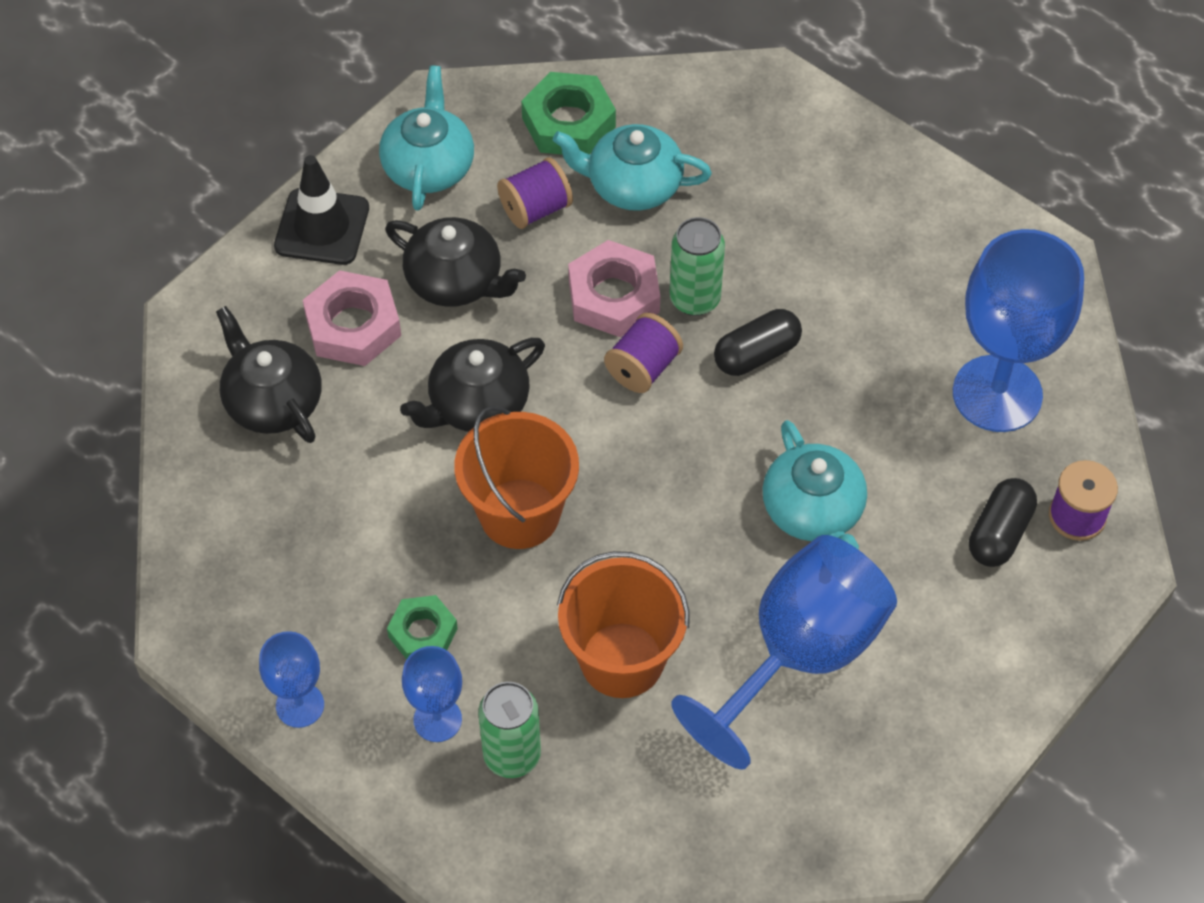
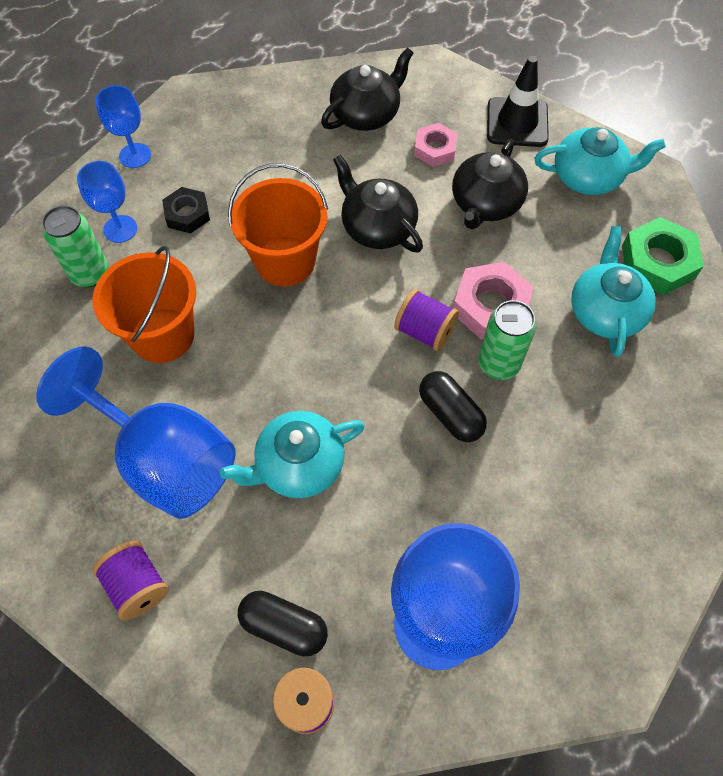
camera: 85 degrees right, 5 degrees up
pink nut [303,270,401,366] -> pink nut [414,123,458,167], size x0.64
green nut [387,595,458,659] -> black nut [162,187,210,233]
purple spool [497,157,573,229] -> purple spool moved to [93,541,169,620]

